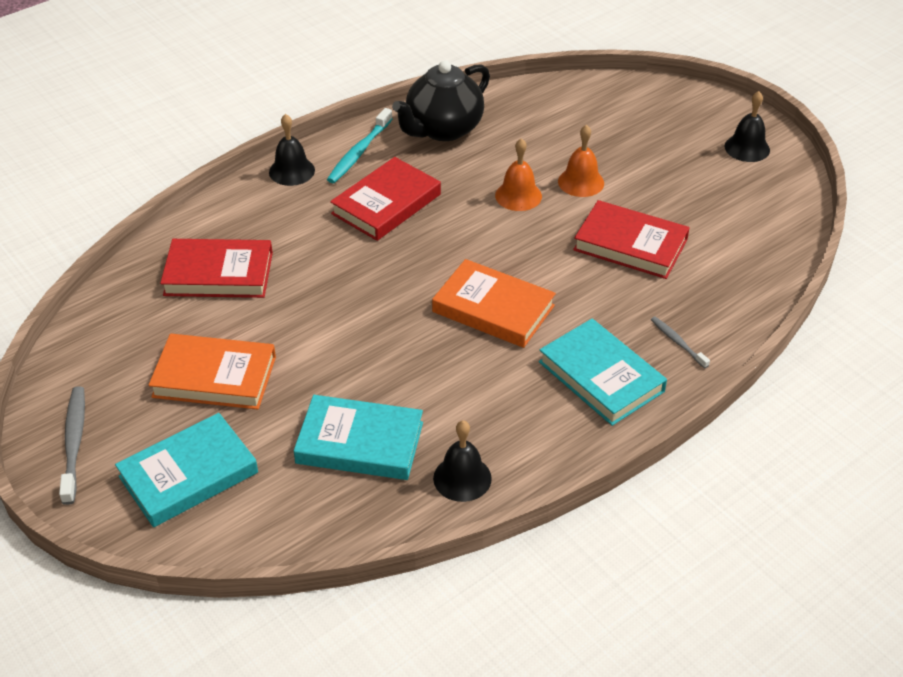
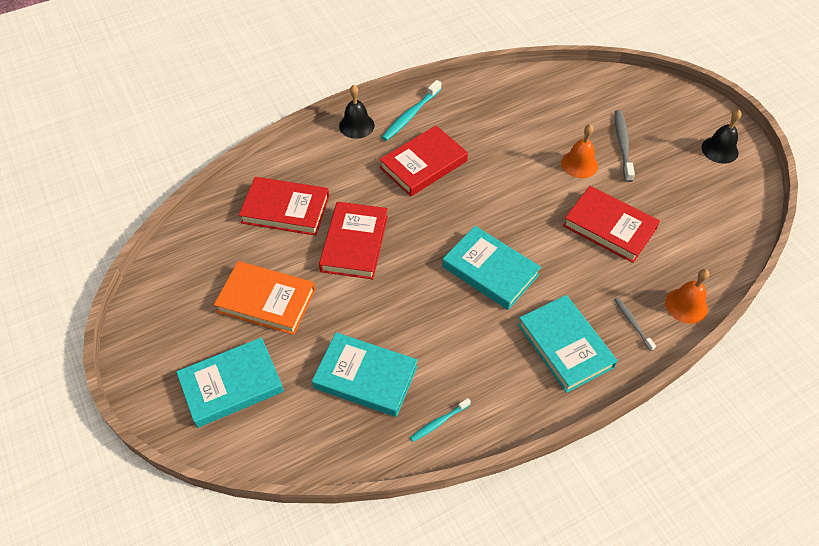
camera: 10 degrees right, 10 degrees up
grey toothbrush [59,386,85,505] -> grey toothbrush moved to [615,110,635,182]
black teapot [392,61,490,141] -> none
orange book [432,259,556,348] -> turquoise book [442,226,541,310]
black bell [433,421,492,502] -> turquoise toothbrush [410,398,471,442]
orange bell [495,138,542,211] -> orange bell moved to [665,269,709,324]
none -> red book [319,202,388,279]

